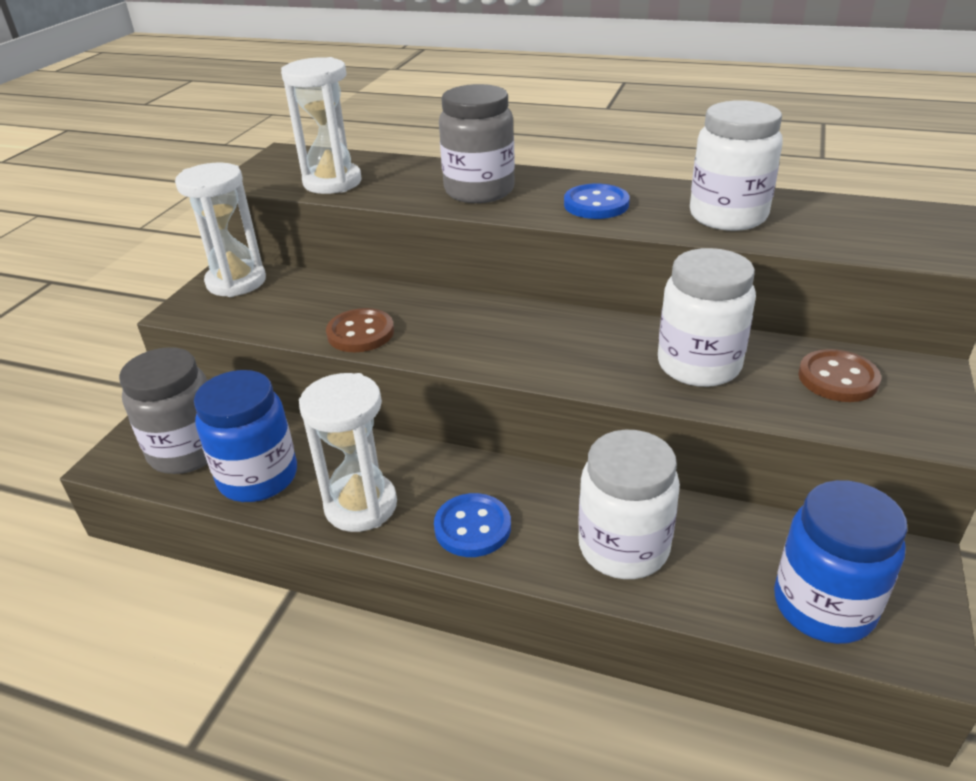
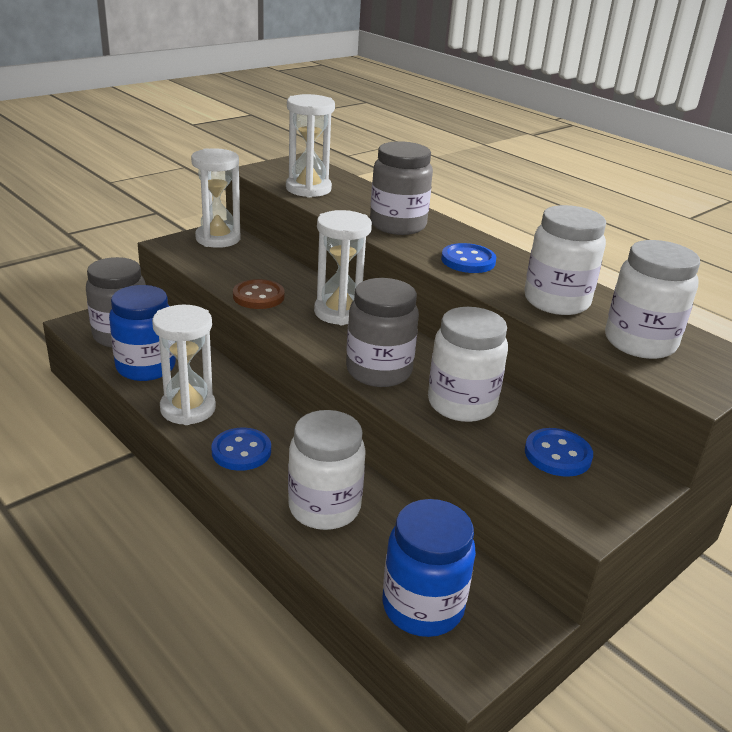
camera: 25 degrees right, 5 degrees down
brown button [798,349,881,402] -> blue button [525,428,593,477]
none -> white hourglass [314,210,372,325]
none -> grey jar [346,278,419,387]
none -> white jar [605,240,700,359]

